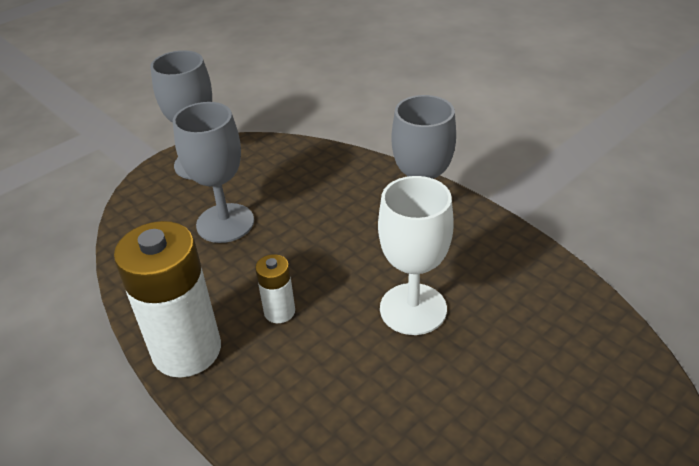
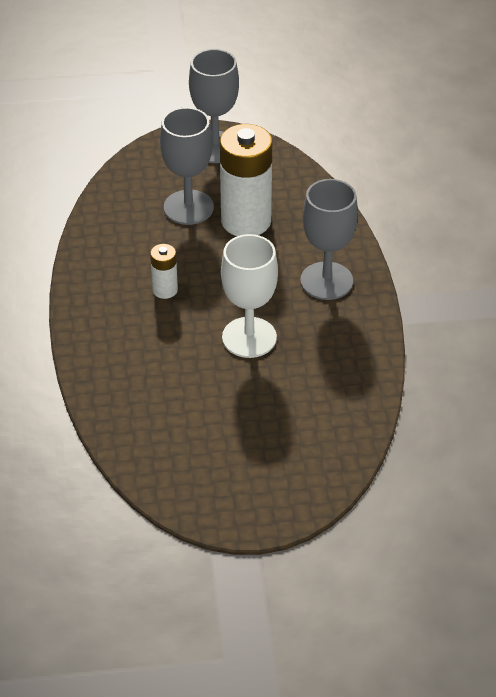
camera: 35 degrees right, 5 degrees up
white battery [114,221,221,378] -> white battery moved to [220,124,272,236]

